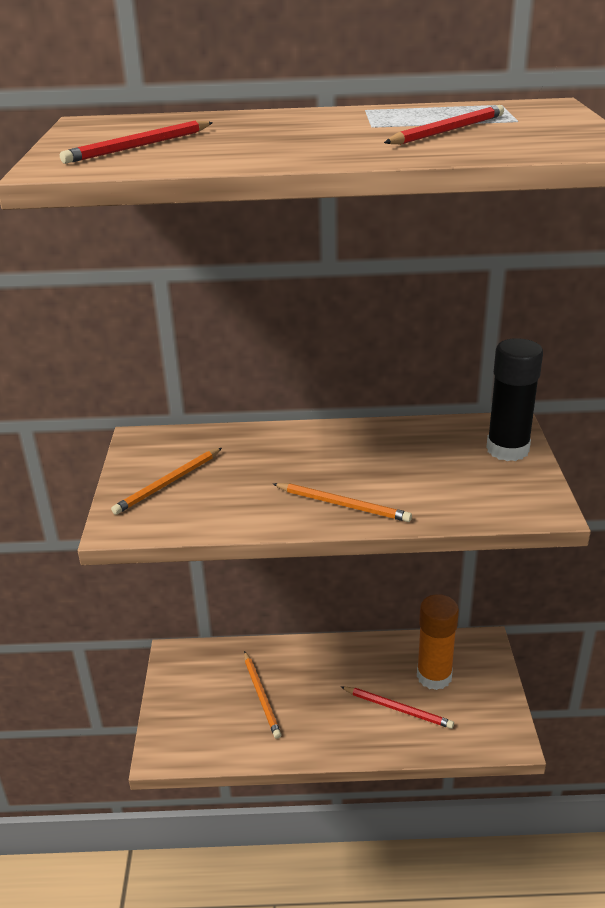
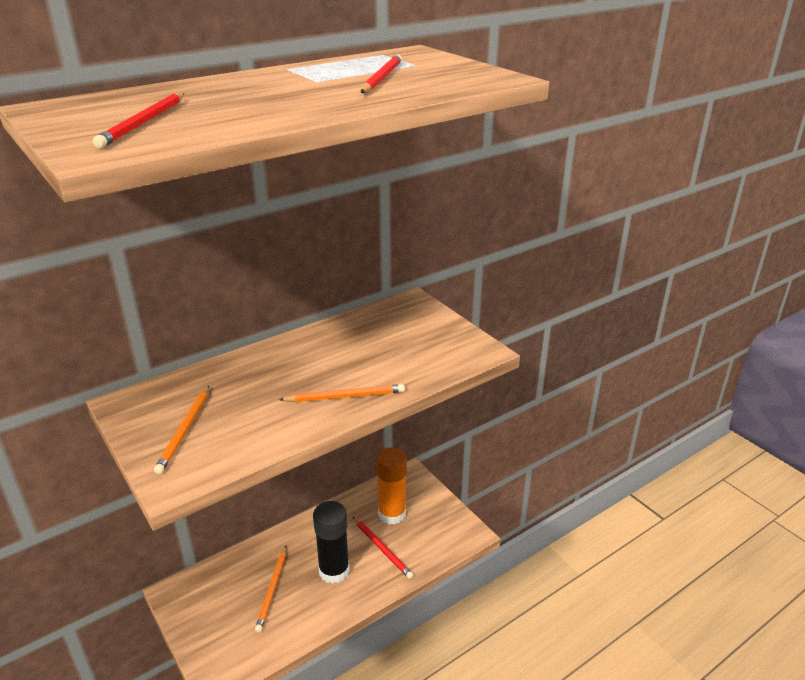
camera: 35 degrees left, 0 degrees up
orange pencil [244,651,281,739] -> orange pencil turned 60 degrees clockwise [255,546,287,632]
red pencil [341,687,454,729] -> red pencil turned 60 degrees clockwise [353,517,413,579]
black glue stick [486,338,543,461] -> black glue stick moved to [313,501,350,584]

